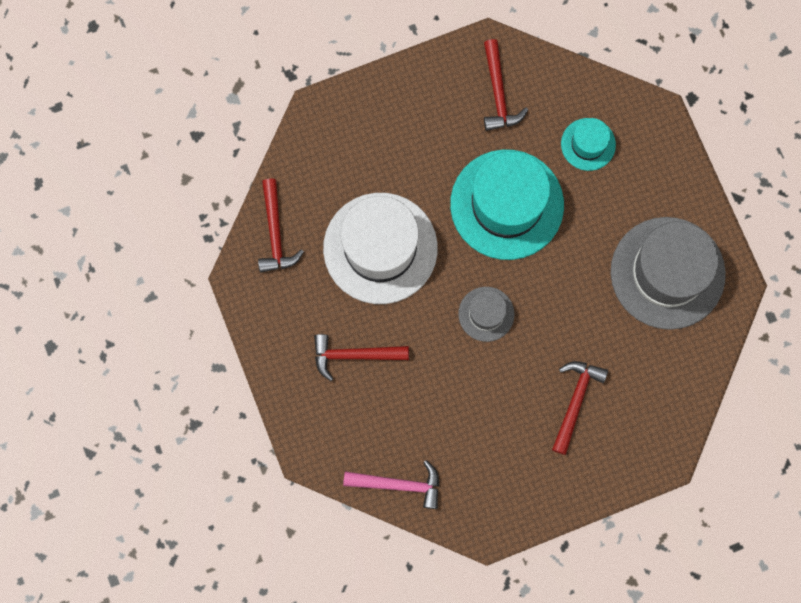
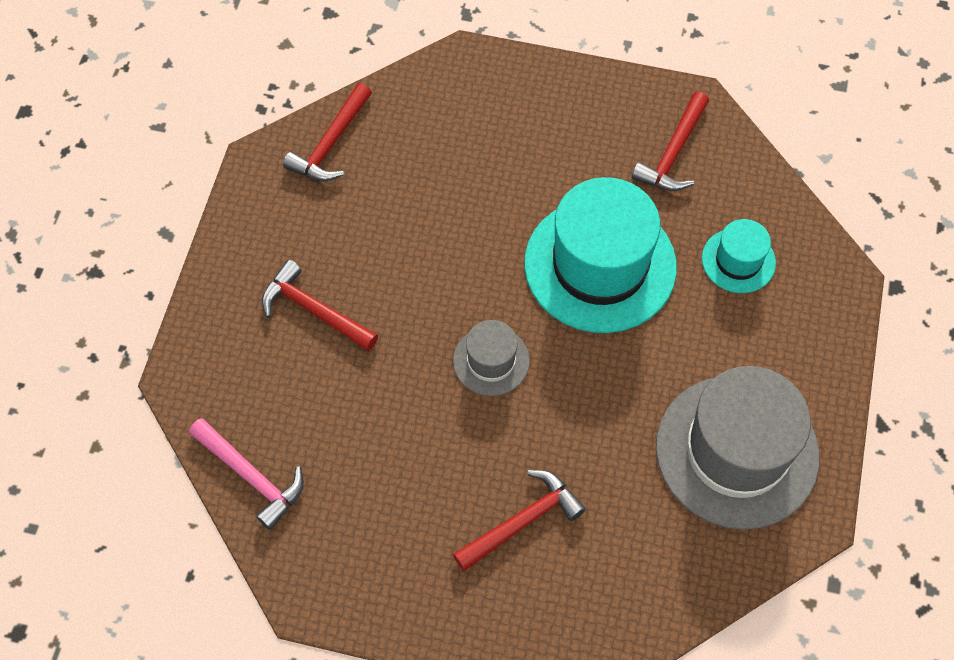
camera: 35 degrees right, 15 degrees down
white hat [323,193,438,304] -> none

